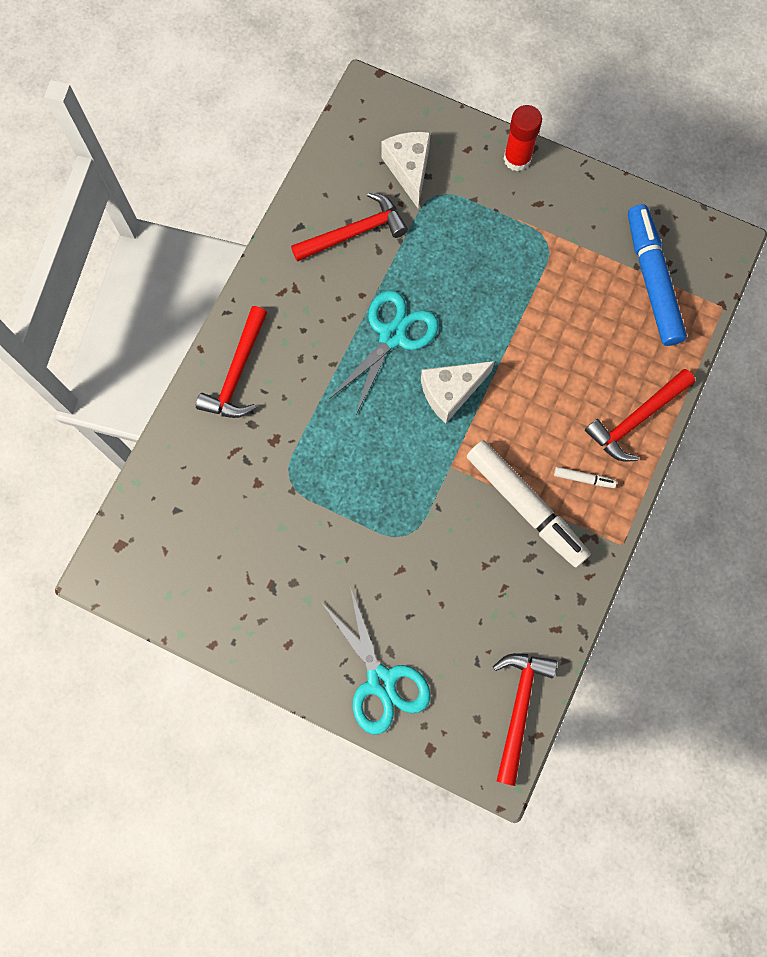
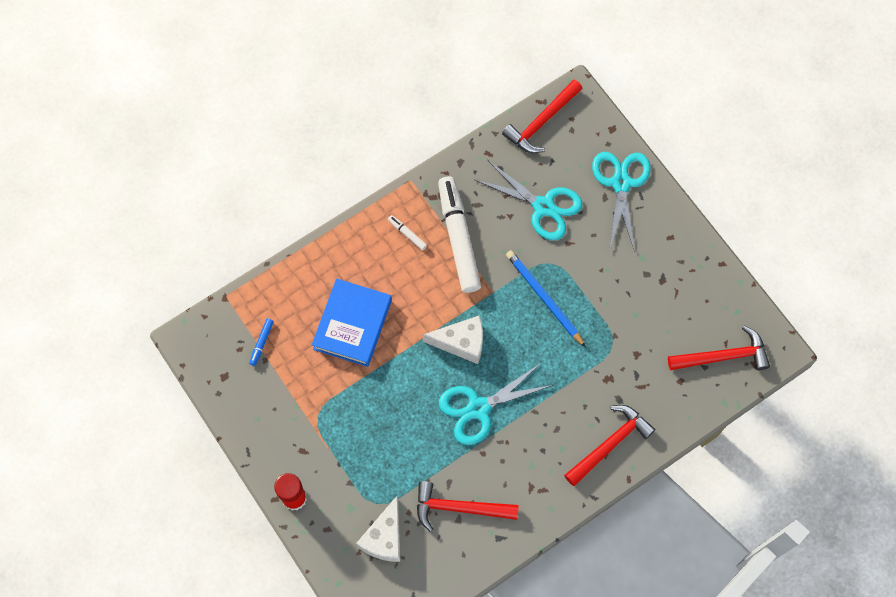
camera: 150 degrees left, 5 degrees down
red hammer [585,369,695,461] -> red hammer moved to [668,326,770,370]
blue marker [628,204,687,346] -> blue marker [249,319,274,366], size x0.40
none -> blue book [312,278,392,367]
none -> turquoise scissors [475,160,582,241]
none -> blue pencil [506,250,586,347]

